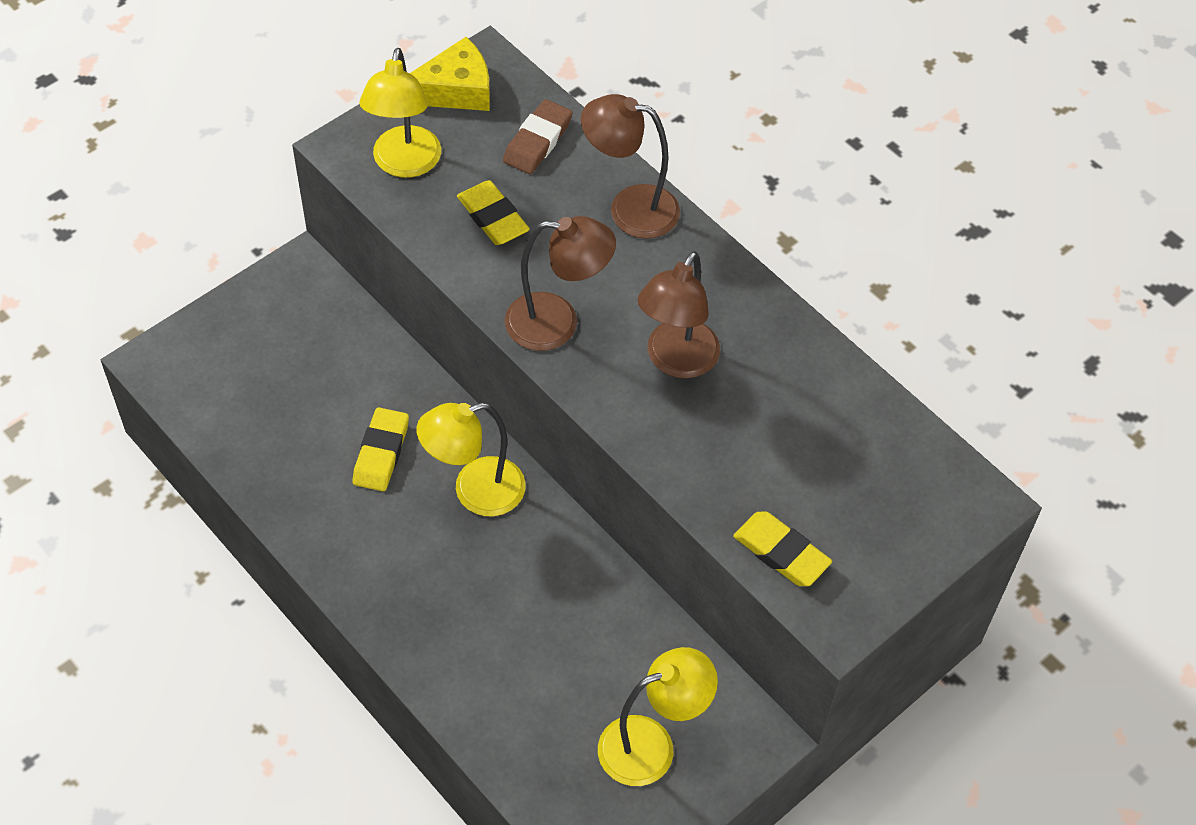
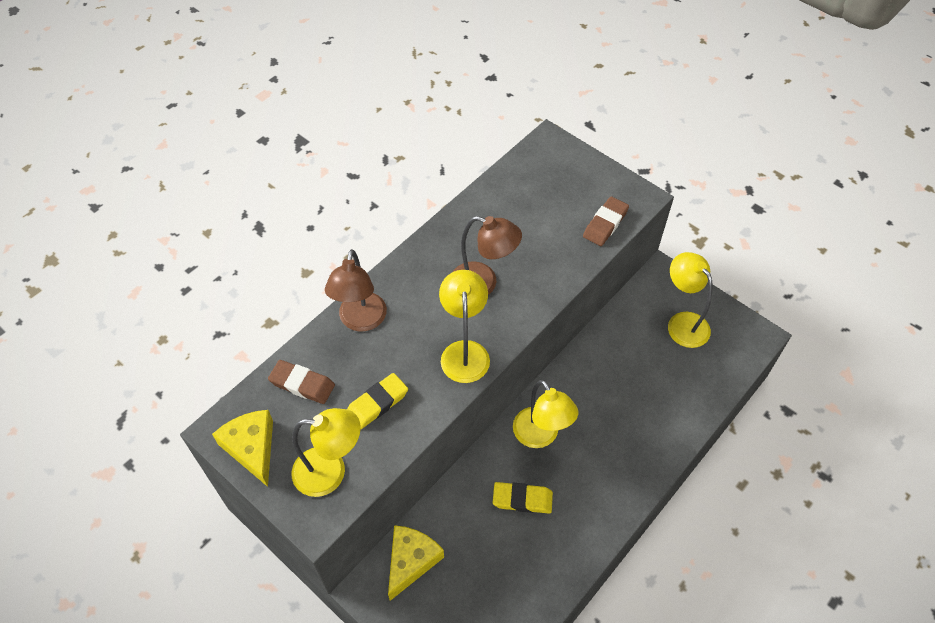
camera: 95 degrees left, 0 degrees up
brown lamp [505,216,616,351] -> yellow lamp [439,270,490,383]
yellow eraser [733,511,832,586] -> brown eraser [583,196,629,246]
none -> yellow cheese [388,525,444,601]

